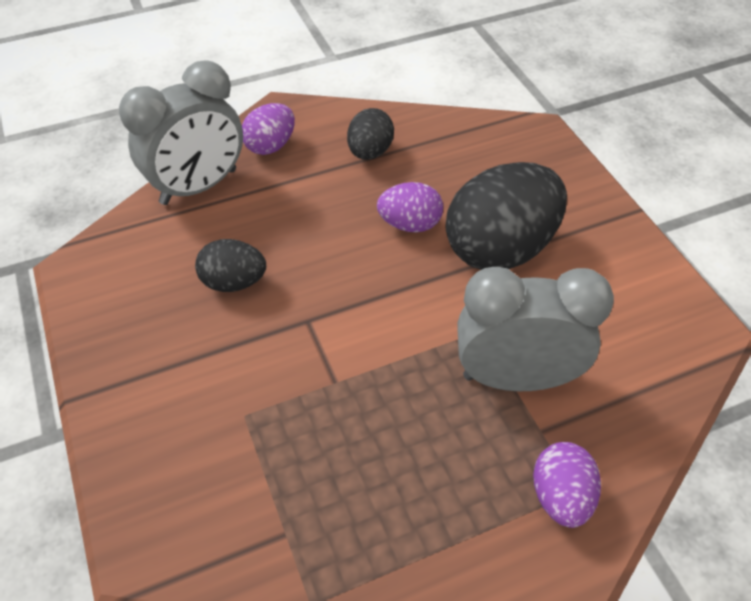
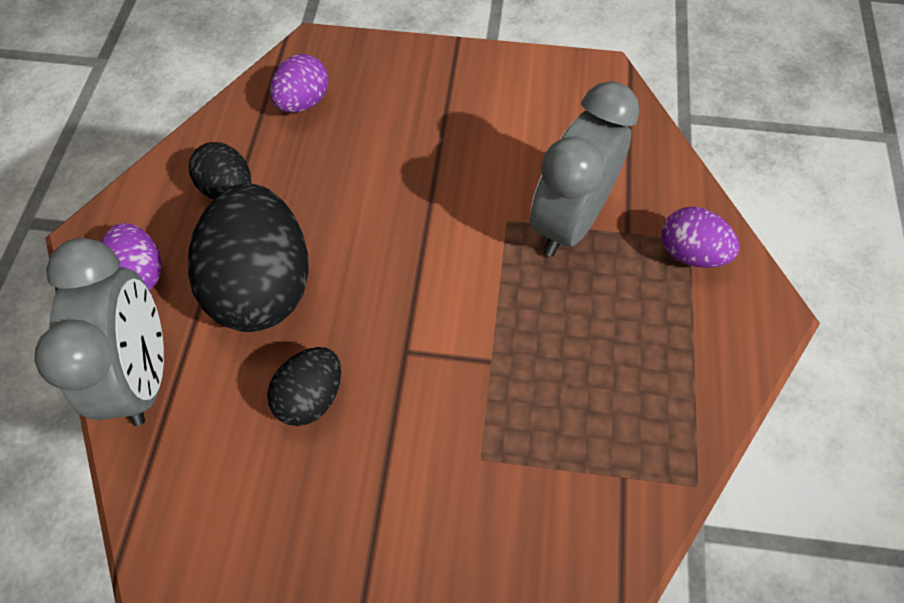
camera: 60 degrees left, 10 degrees up
purple egg [377,182,443,232] -> purple egg moved to [270,54,329,113]
black egg [446,162,567,270] -> black egg moved to [188,184,309,332]

